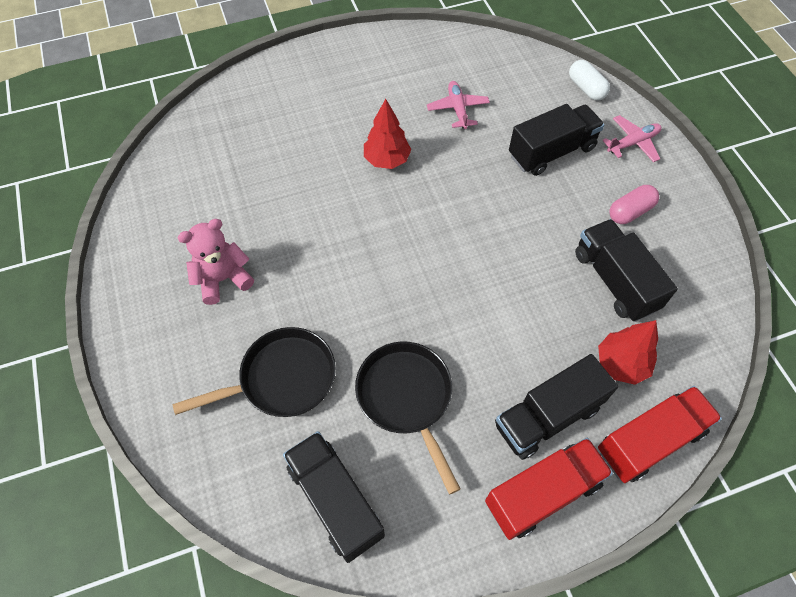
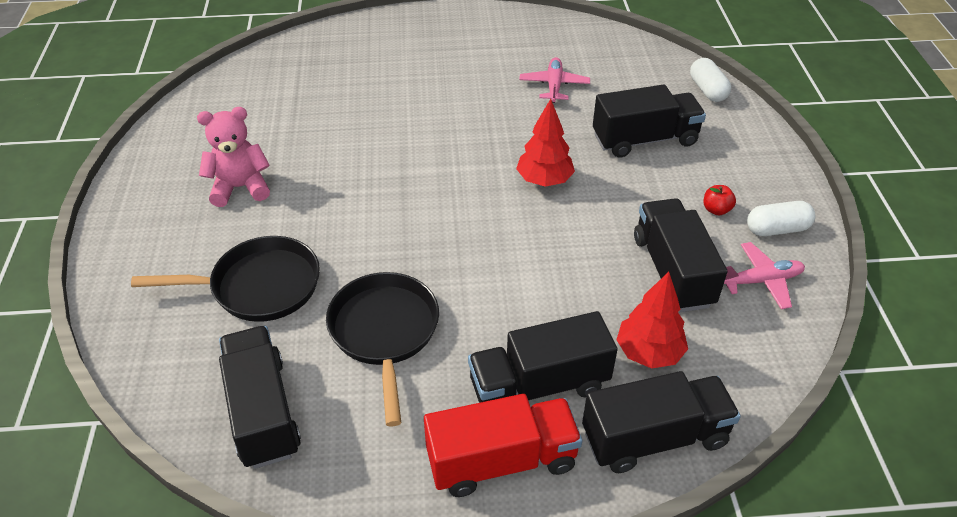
camera: 15 degrees right, 15 degrees down
red tree [364,99,412,169] -> red tree moved to [516,99,575,187]
red truck [598,386,722,483] -> black truck [582,371,741,473]
pink plane [602,115,662,162] -> pink plane moved to [724,242,805,309]
pink capsule [610,185,659,224] -> red apple [704,185,736,215]
none -> white capsule [747,201,815,236]

